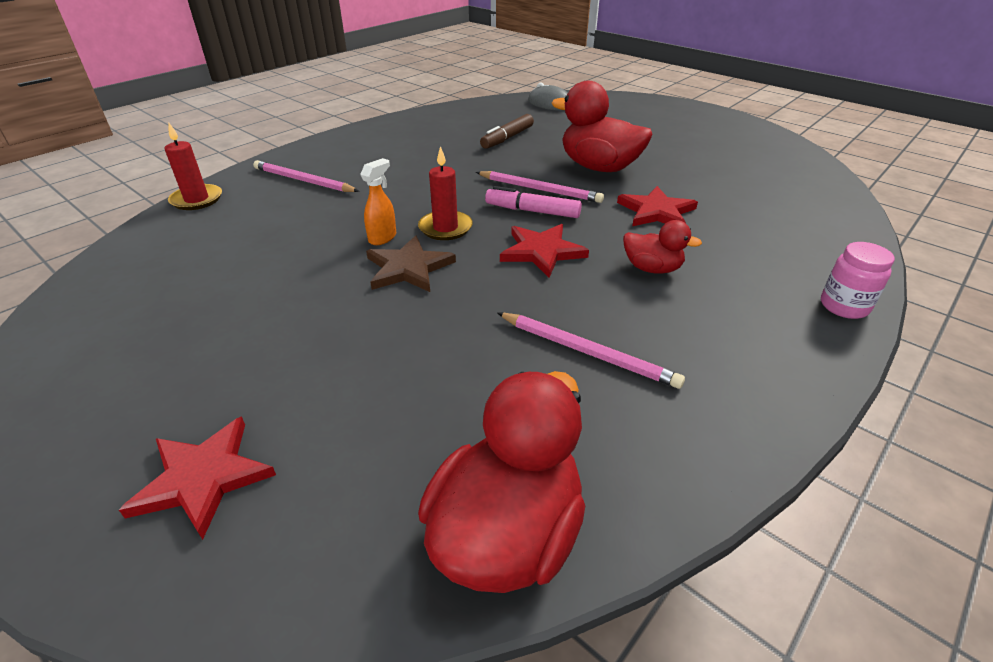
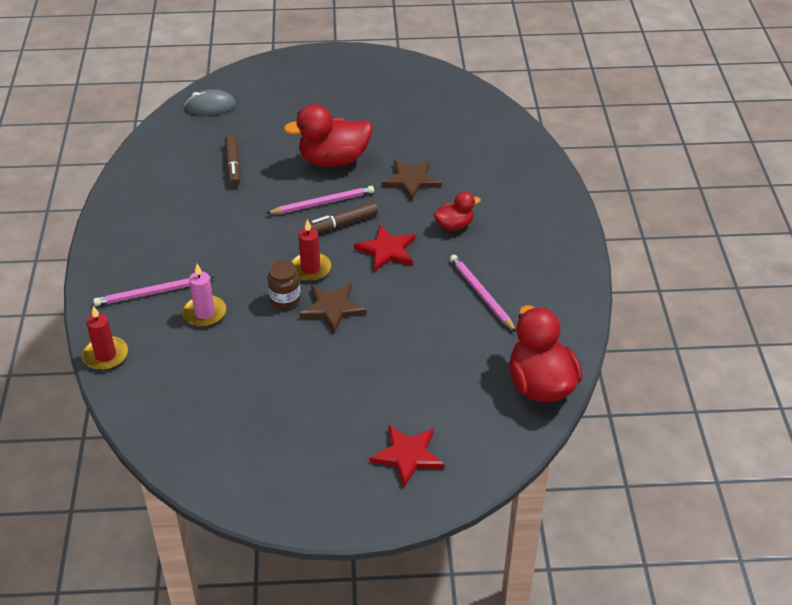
camera: 45 degrees left, 5 degrees up
orange spray bottle [360,158,396,245] -> brown jar [268,260,301,309]
pink marker [485,186,582,218] -> brown marker [310,202,378,233]
pink pencil [498,313,685,389] -> pink pencil turned 105 degrees counterclockwise [450,255,516,332]
red star [617,186,698,226] -> brown star [381,160,442,201]
pink jar [821,242,895,319] -> none
none -> pink candle [182,264,227,327]

